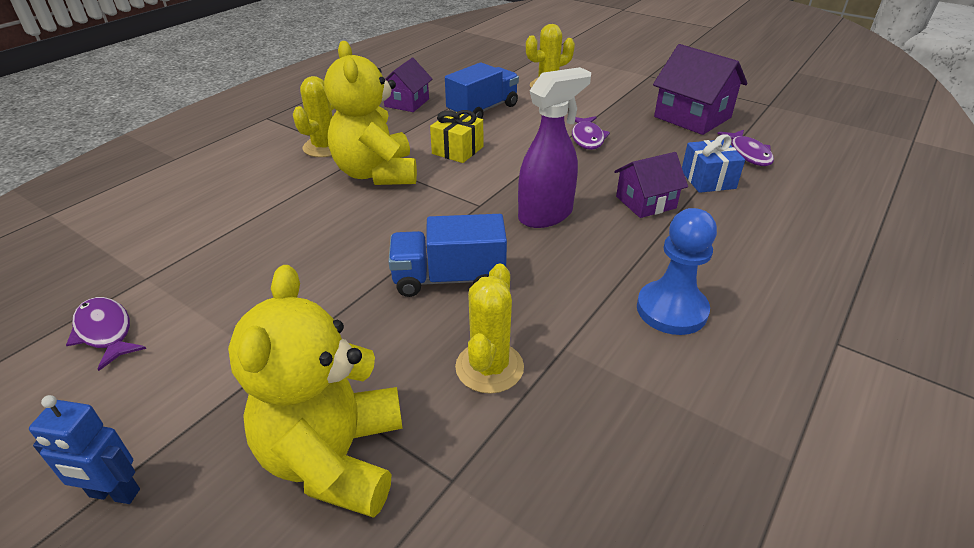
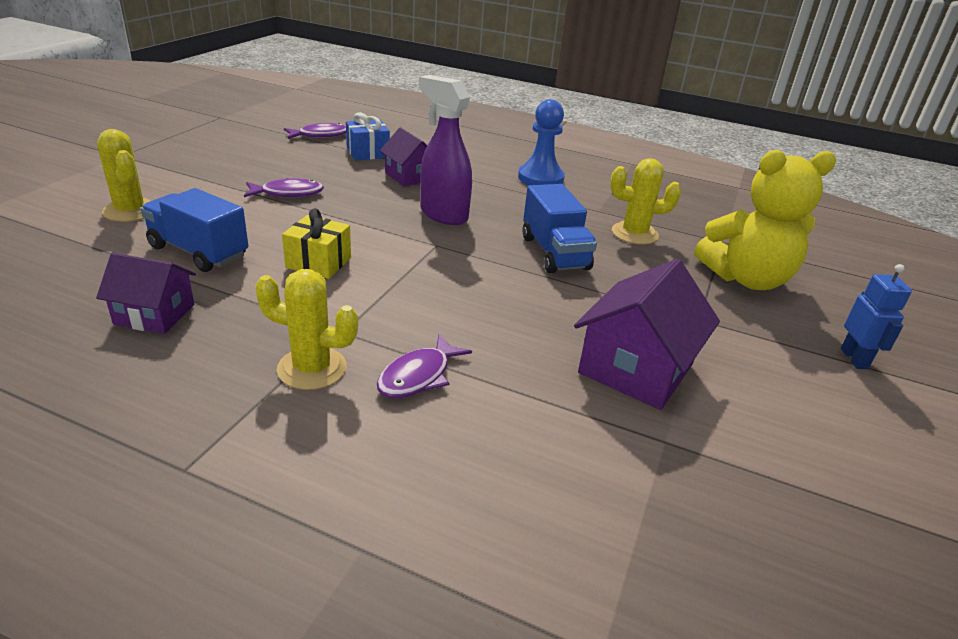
camera: 105 degrees left, 5 degrees down
purple fish [66,297,146,371] -> purple fish moved to [377,334,472,398]
yellow teddy bear [324,41,417,185] -> none
purple house [653,44,748,135] -> purple house moved to [574,259,720,410]

